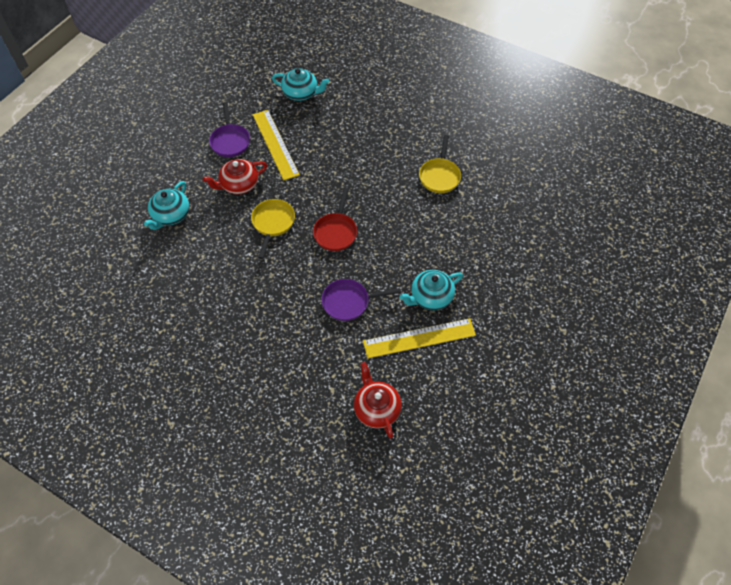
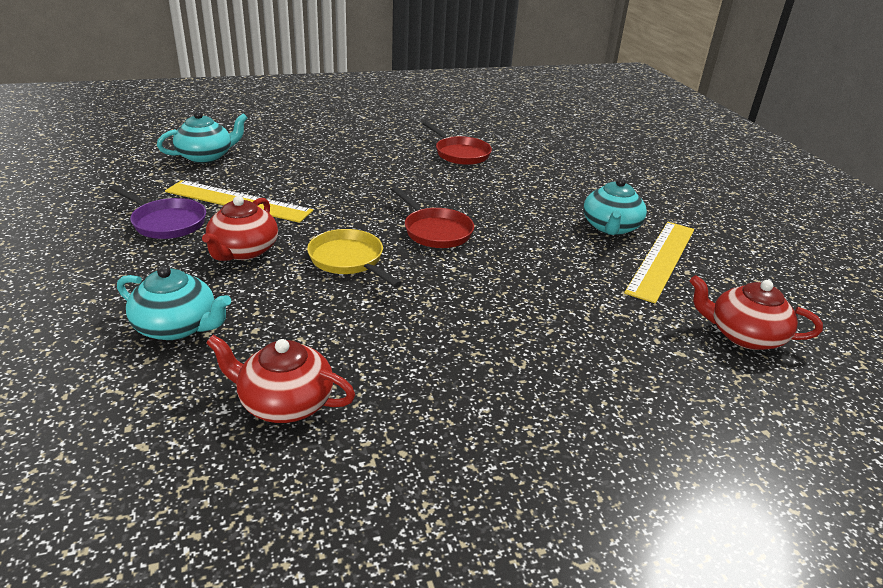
camera: 50 degrees left, 25 degrees down
turquoise teapot [144,181,189,230] -> turquoise teapot turned 45 degrees counterclockwise [117,266,231,340]
purple pan [321,279,401,321] -> none
yellow pan [419,135,461,193] -> red pan [422,121,492,165]
none -> red teapot [206,335,355,423]

